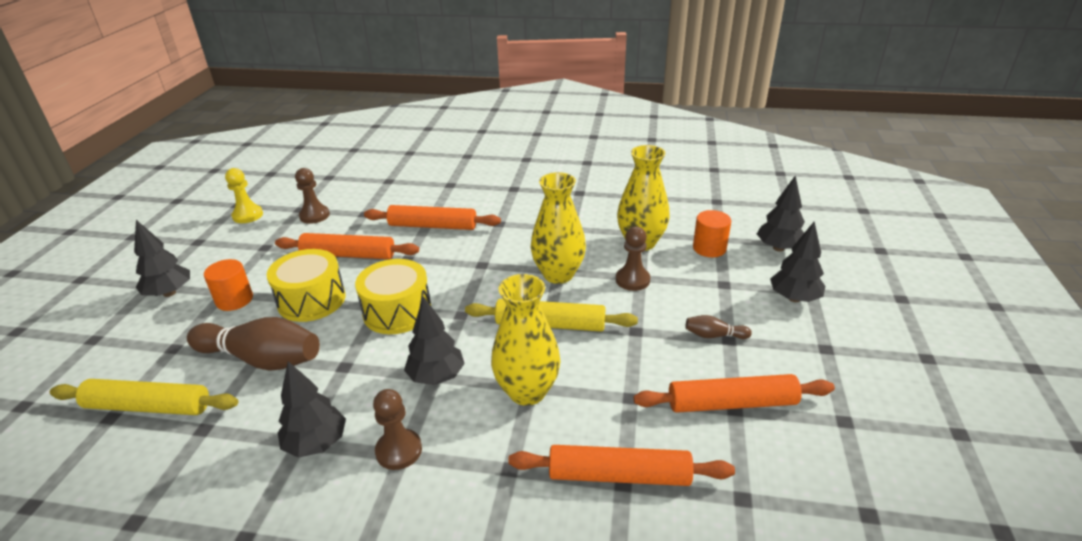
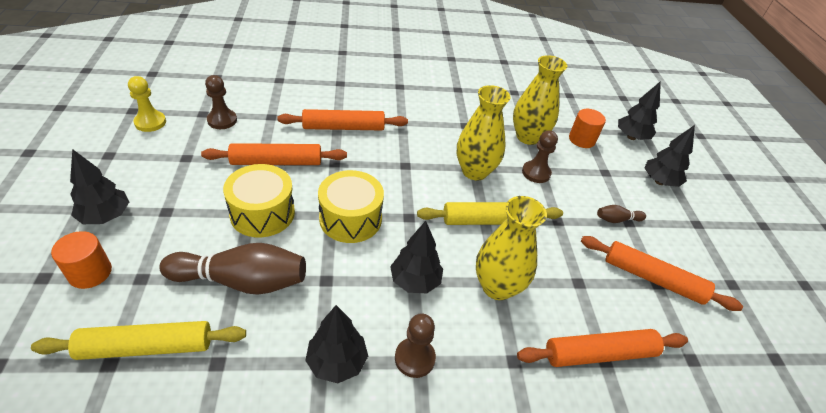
camera: 20 degrees left, 10 degrees up
orange cylinder [204,259,253,311] -> orange cylinder moved to [51,231,112,289]
orange rolling pin [634,374,835,413] -> orange rolling pin turned 45 degrees clockwise [581,236,743,311]

